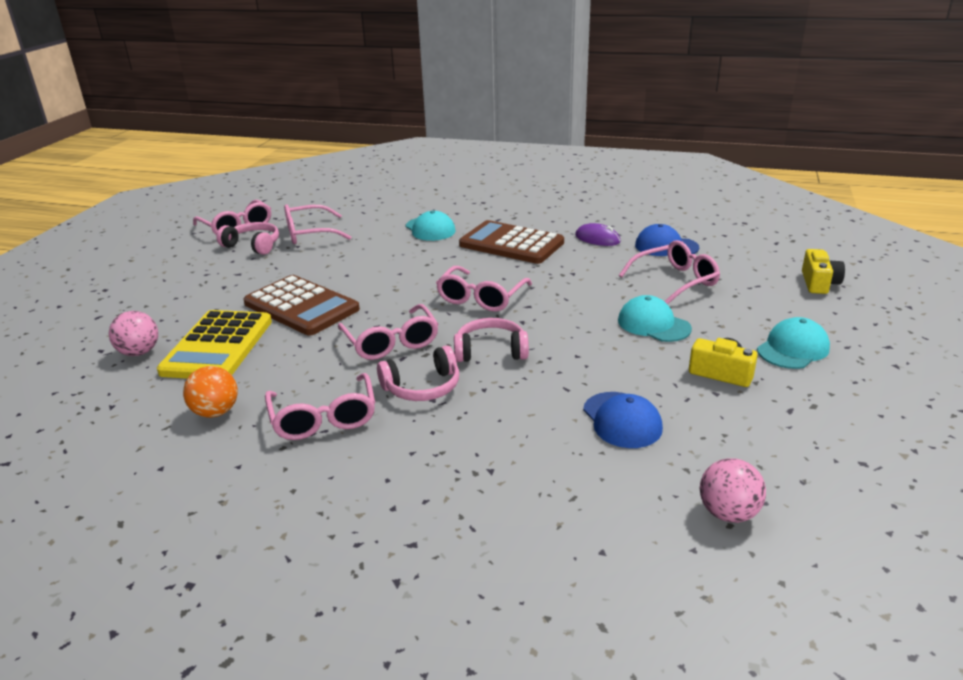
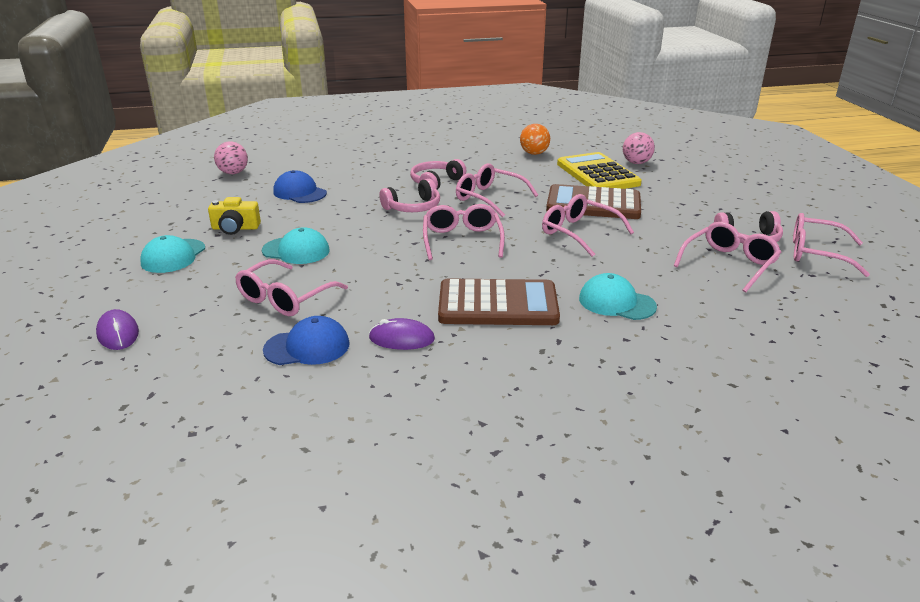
camera: 150 degrees right, 0 degrees up
pink glasses [265,373,375,440] -> pink glasses moved to [542,194,634,257]
yellow camera [802,249,845,294] -> purple mouse [96,309,139,350]

